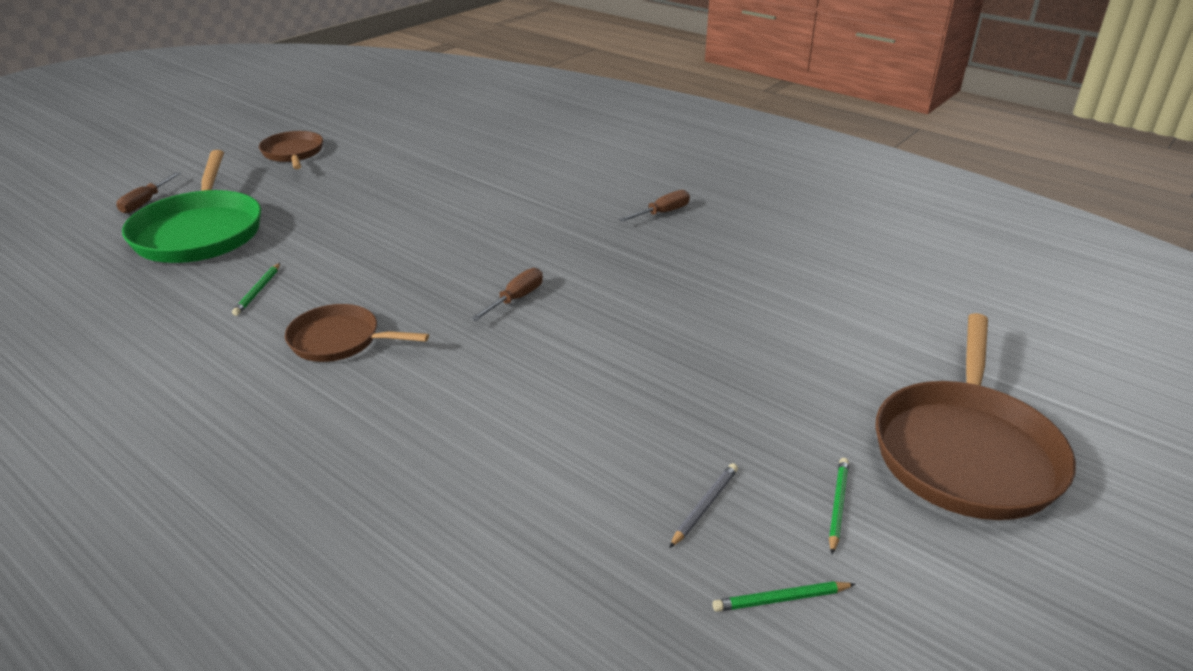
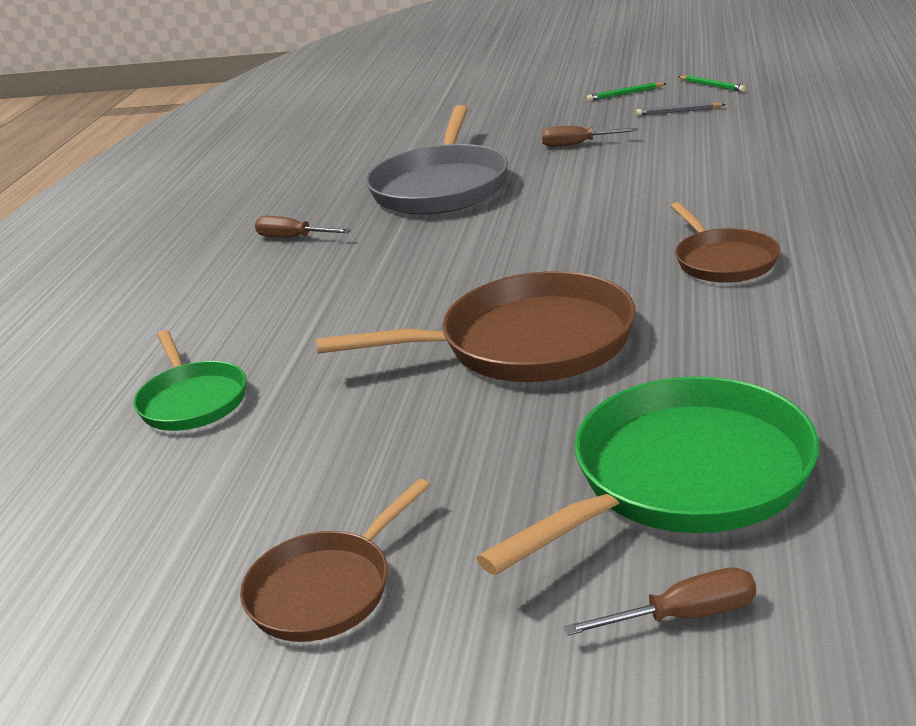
camera: 115 degrees left, 5 degrees down
green pencil [232,263,280,316] -> none
brown screwdriver [471,268,543,321] -> brown screwdriver moved to [542,126,638,147]
brown pan [876,313,1076,520] -> brown pan moved to [316,271,636,382]
none -> green pan [134,330,246,431]
none -> grey pan [366,105,508,215]

